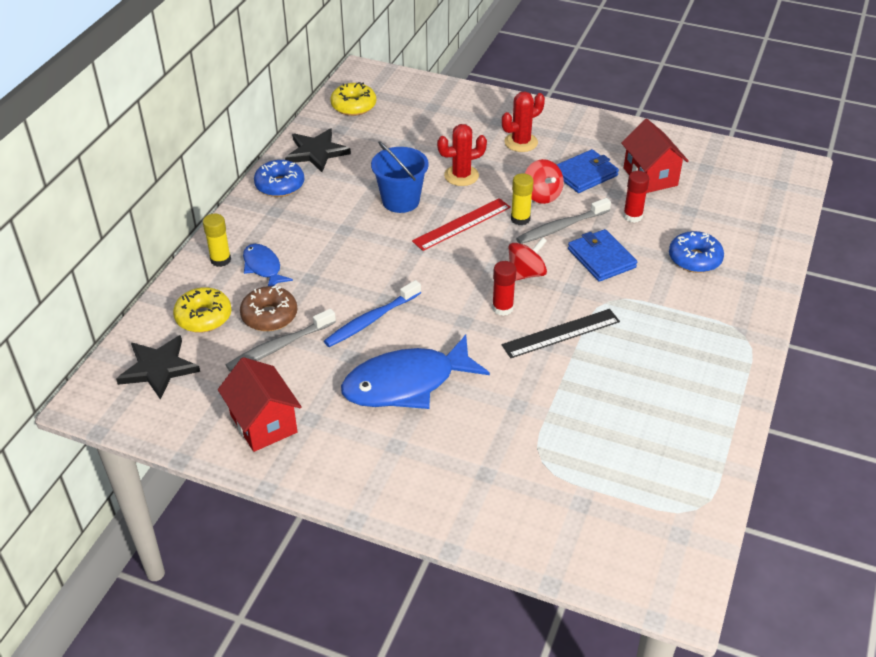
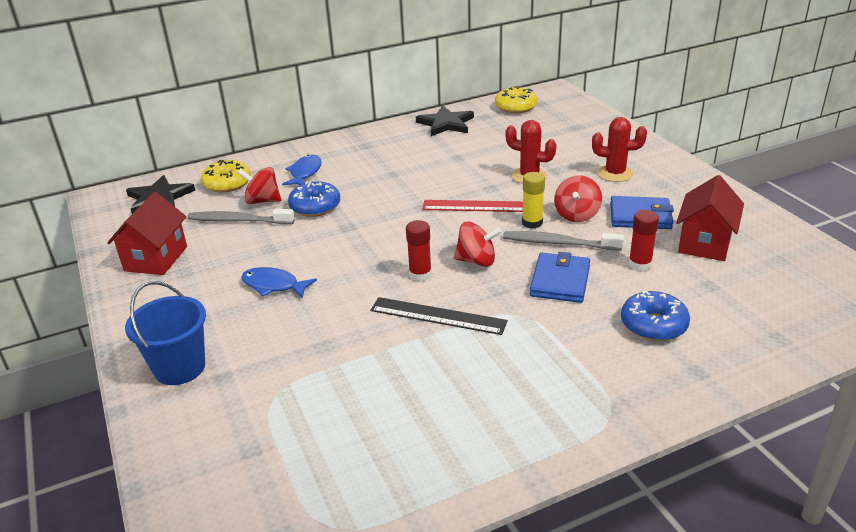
camera: 45 degrees right, 10 degrees down
yellow glue stick [203,214,231,267] -> none
brown donut [240,286,297,331] -> red spinning top [237,167,282,204]
blue donut [254,160,304,197] -> blue donut moved to [288,181,340,217]
blue toothbrush [324,280,421,347] -> none
blue fish [341,335,490,409] -> blue fish [241,267,317,298], size x0.53
blue bucket [371,141,429,213] -> blue bucket moved to [125,281,206,385]

